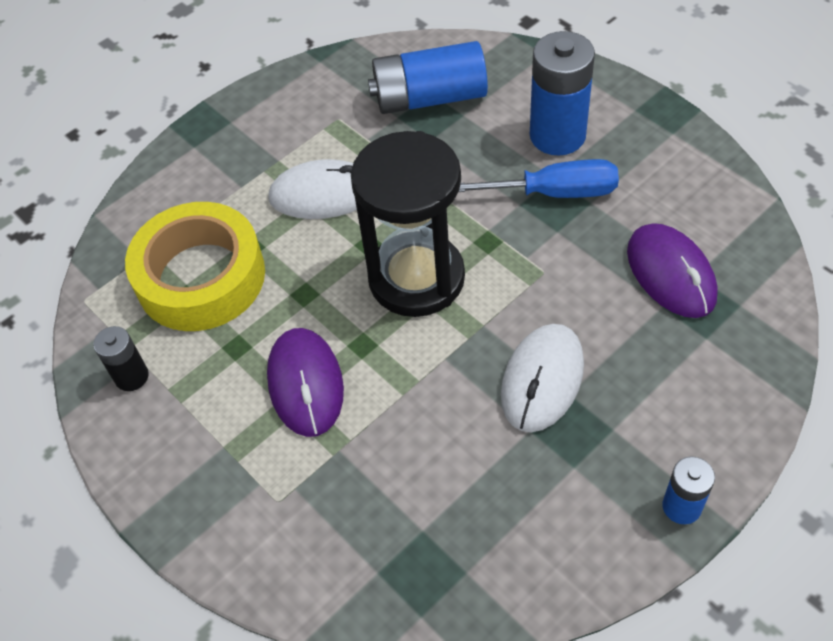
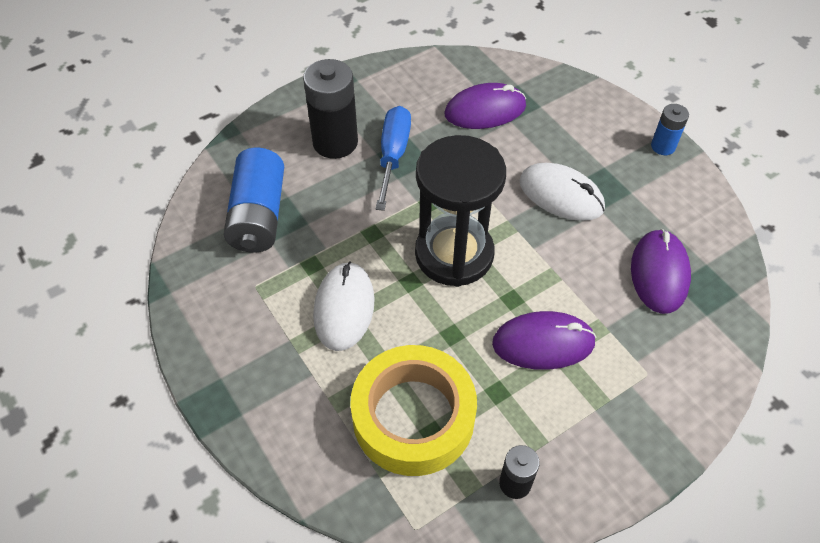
camera: 85 degrees left, 0 degrees up
blue battery [530,31,595,156] -> black battery [303,59,358,159]
none -> purple mouse [631,229,691,314]

